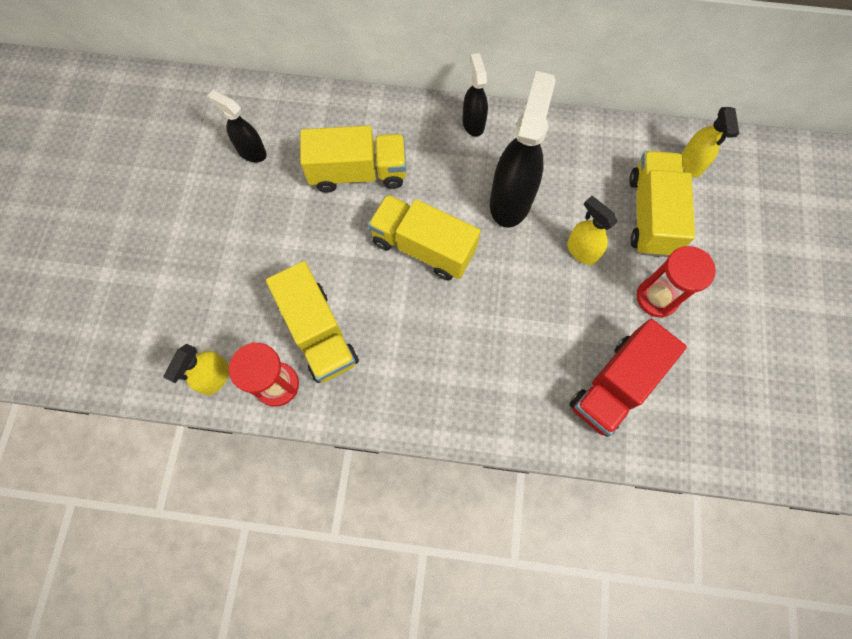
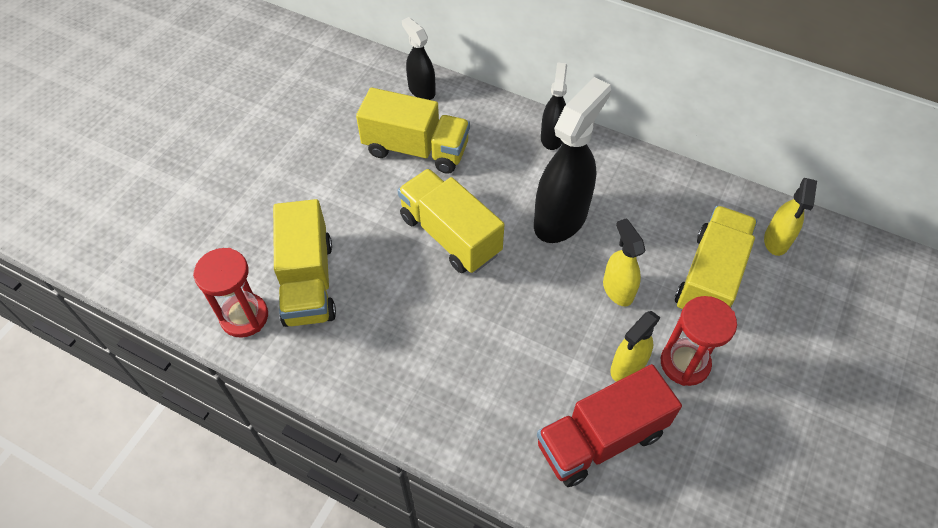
camera: 20 degrees right, 15 degrees down
yellow spray bottle [164,344,229,395] -> yellow spray bottle moved to [610,311,661,382]
black spray bottle [207,90,267,162] -> black spray bottle moved to [402,17,435,100]

